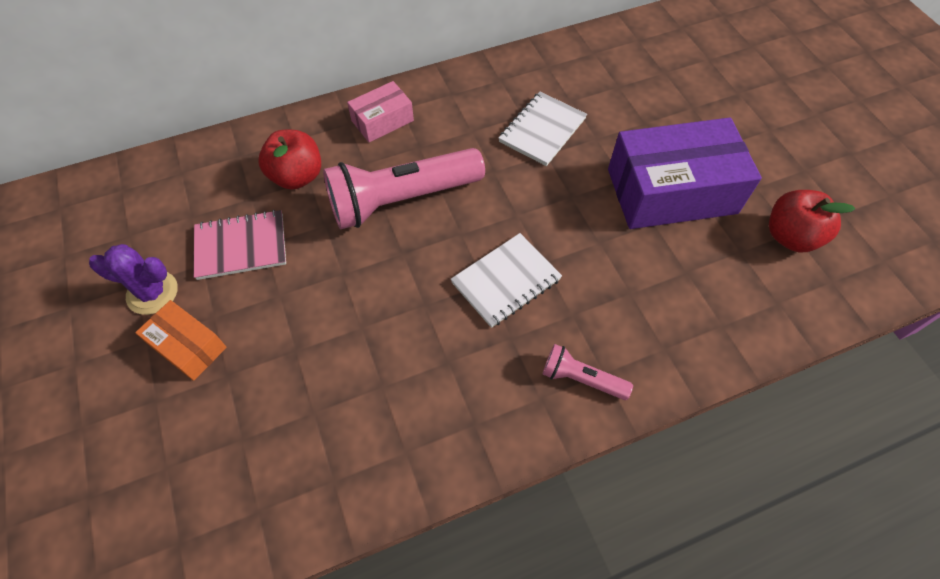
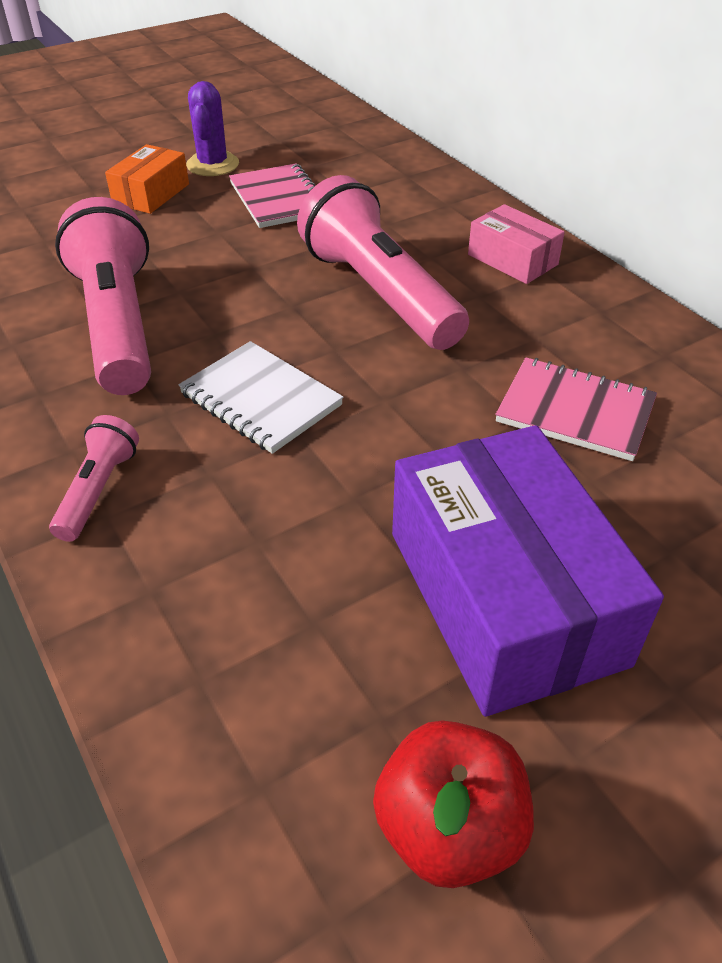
camera: 80 degrees right, 15 degrees down
red apple [258,130,321,190] -> none
white notebook [498,92,587,166] -> pink notebook [495,357,657,461]
none -> pink flashlight [55,197,151,395]

